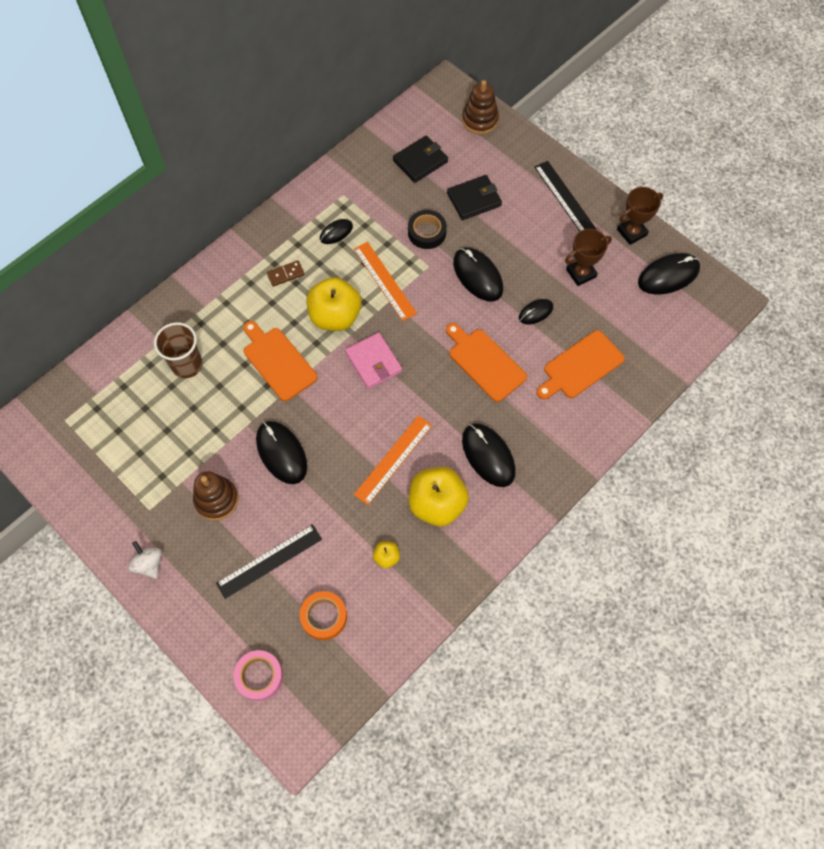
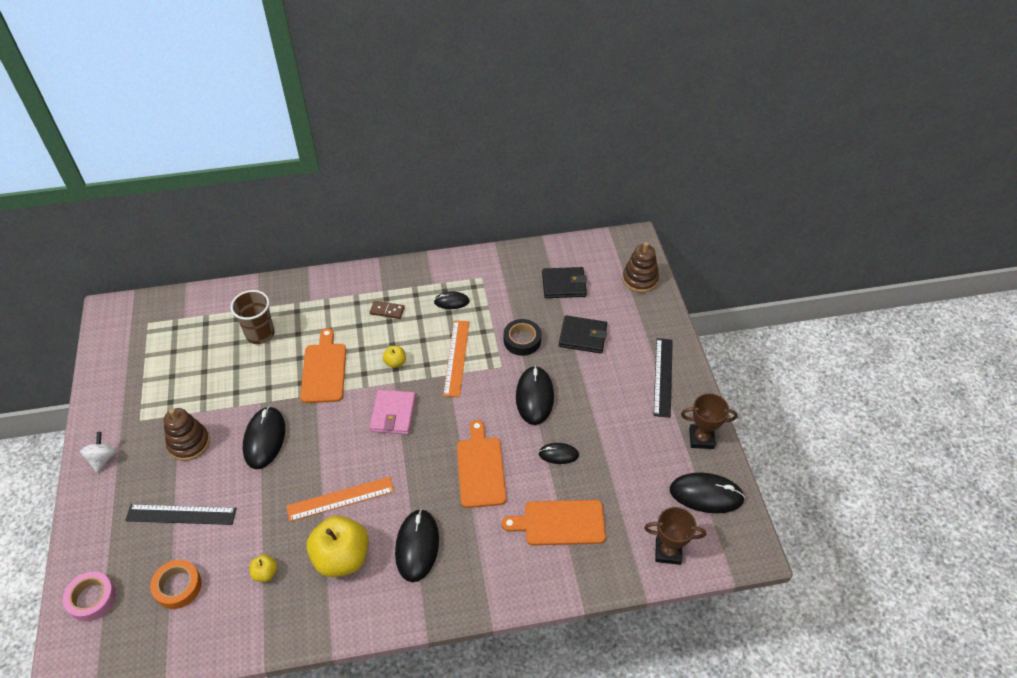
camera: 35 degrees right, 15 degrees down
yellow apple [306,277,361,331] -> yellow apple [383,346,406,368], size x0.45
brown trophy [565,229,612,286] -> brown trophy moved to [644,507,706,565]

